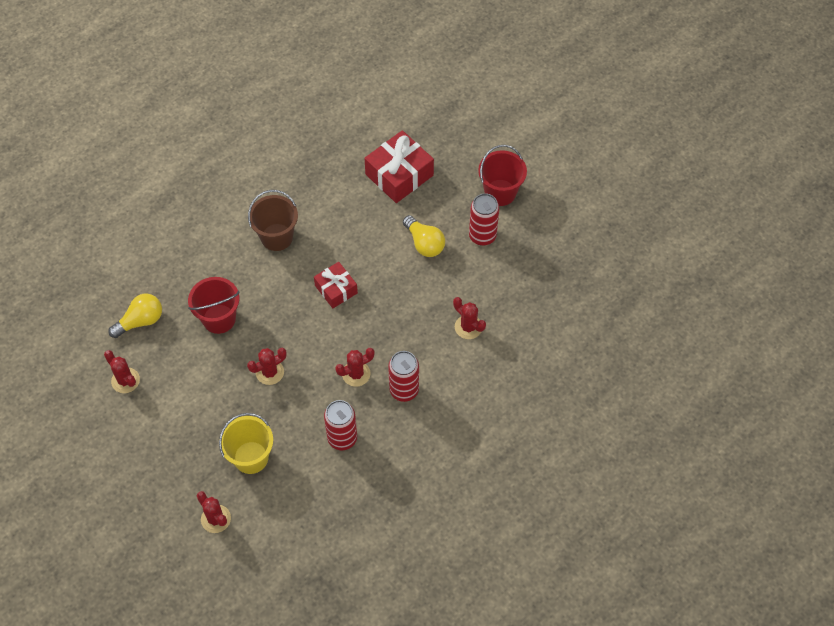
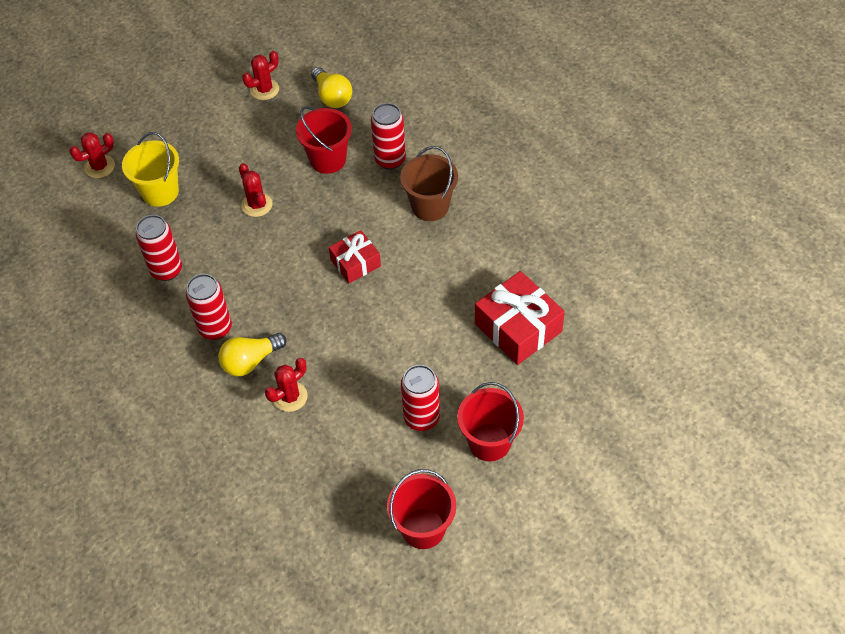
camera: 95 degrees right, 5 degrees down
red cactus [335,348,375,387] -> none
yellow light bulb [403,215,445,257] -> yellow light bulb moved to [218,333,287,376]
none -> red can [371,103,406,170]
none -> red bucket [387,469,456,549]

